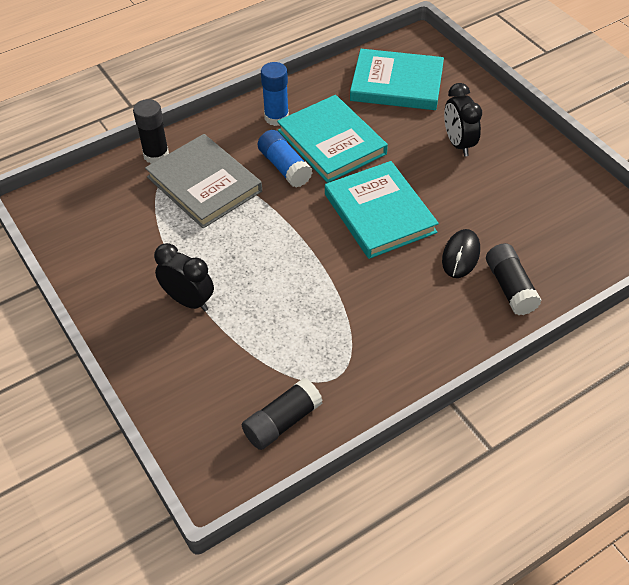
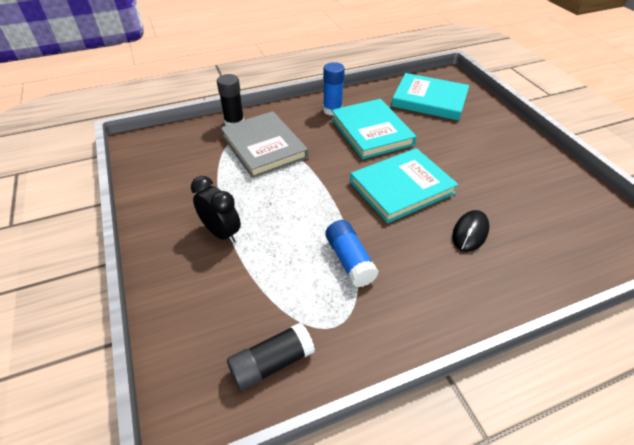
camera: 10 degrees right, 5 degrees down
blue glue stick [258,130,312,187] -> blue glue stick moved to [326,220,379,287]
turquoise book [325,161,439,259] -> turquoise book turned 75 degrees clockwise [350,148,459,223]
black clock [444,83,482,156] -> none
black glue stick [486,243,542,315] -> none

